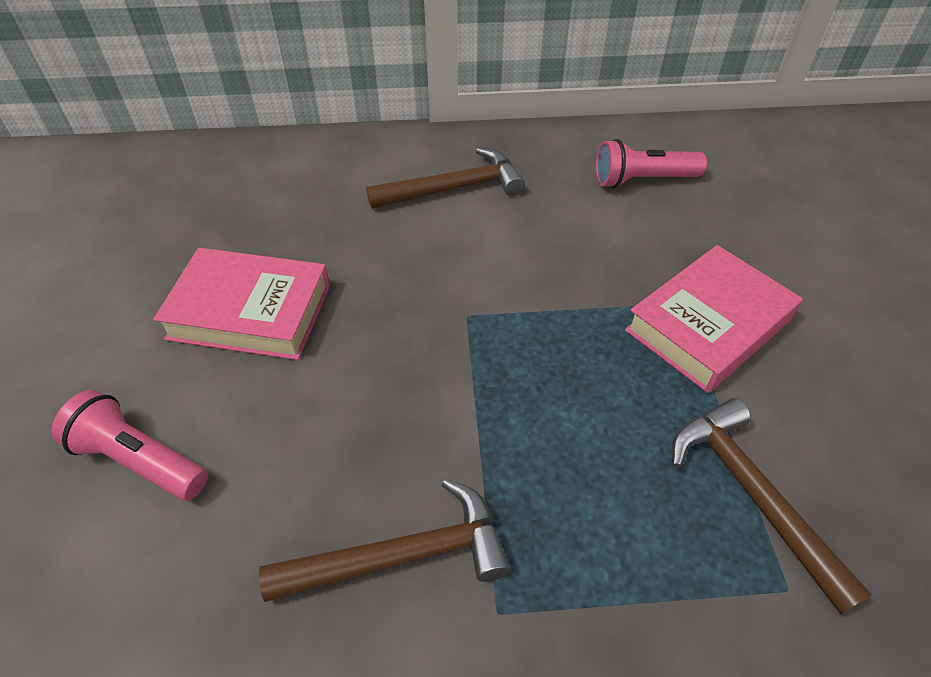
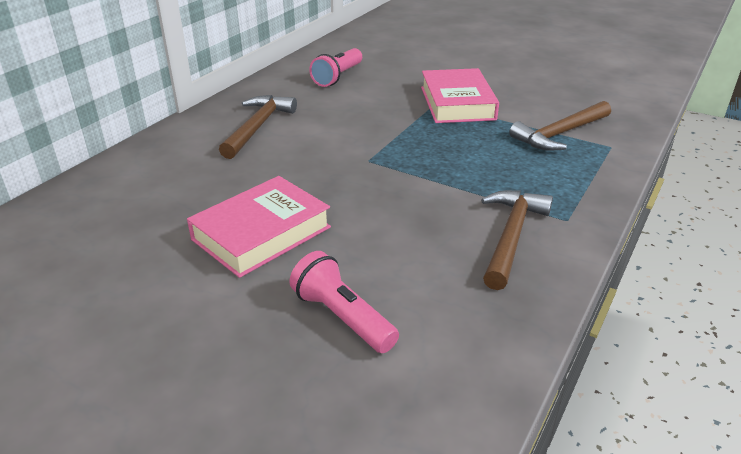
camera: 55 degrees left, 15 degrees down
pink flashlight [51,390,208,501] -> pink flashlight turned 75 degrees clockwise [289,251,399,353]
brown hammer [672,398,872,615] -> brown hammer turned 45 degrees counterclockwise [509,101,611,151]

